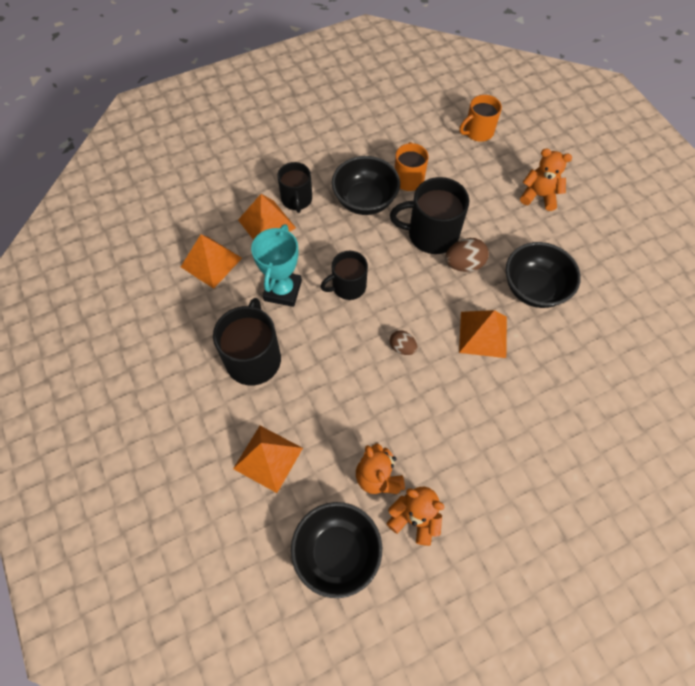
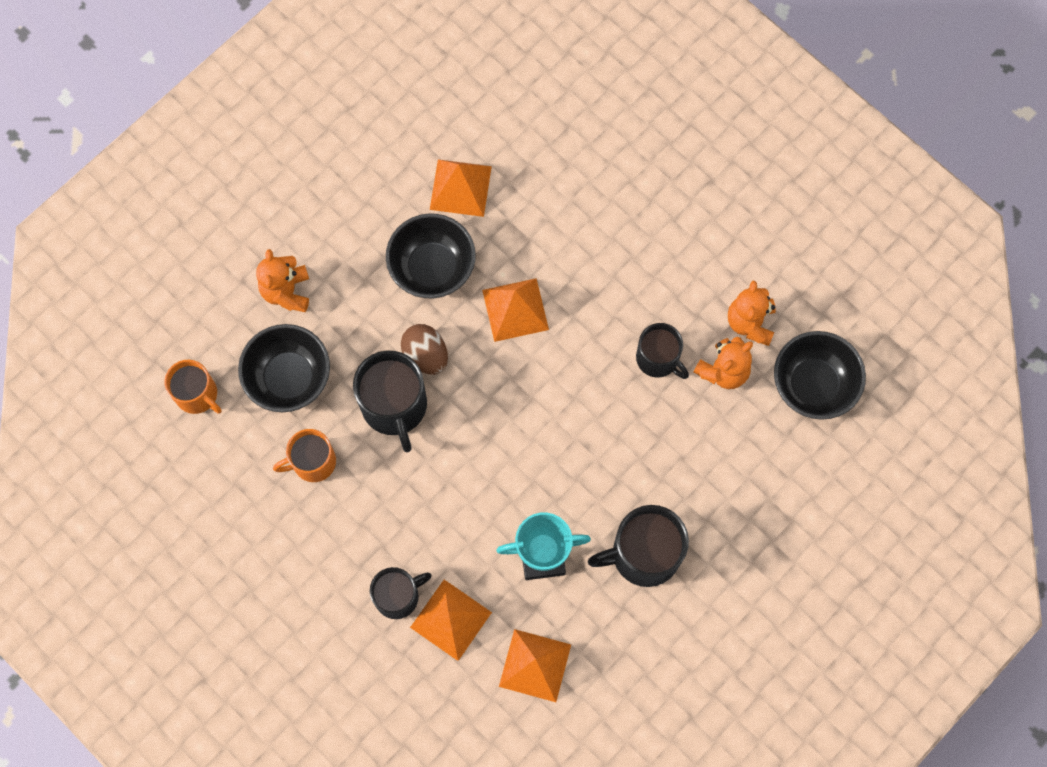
camera: 110 degrees left, 10 degrees up
orange pyramid [233,426,303,493] -> orange pyramid moved to [430,159,492,217]
black mug [321,251,368,300] -> black mug moved to [636,323,689,379]
black bowl [332,156,400,215] -> black bowl moved to [238,324,330,412]
brown egg [390,330,417,355] -> none

